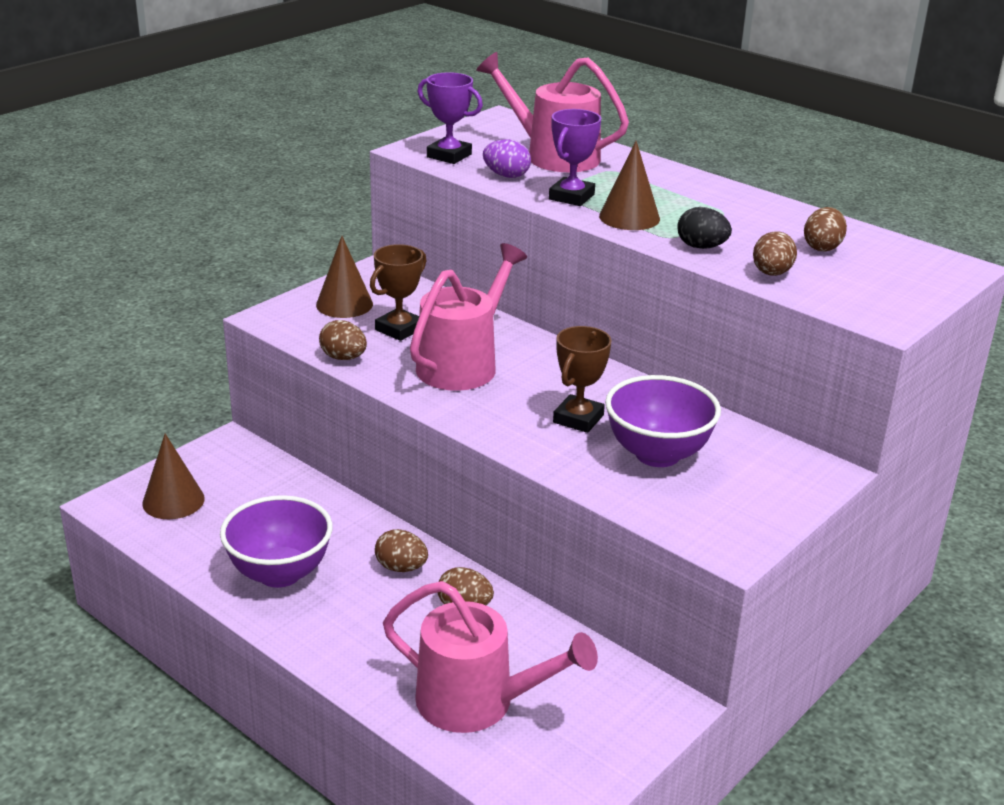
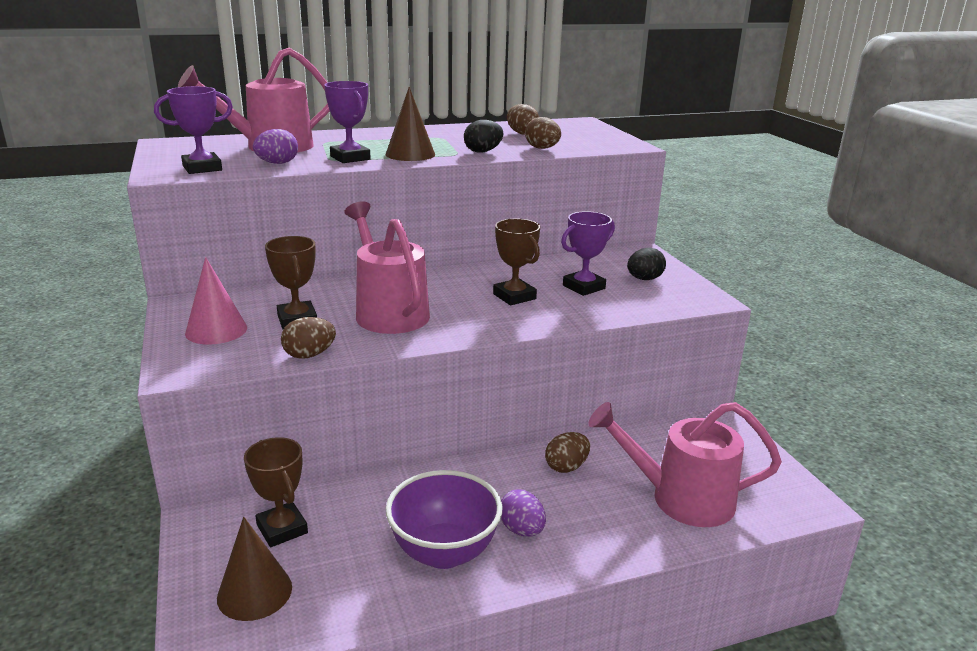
camera: 60 degrees left, 5 degrees down
brown cone [316,236,373,318] -> pink cone [185,257,247,345]
brown egg [375,529,428,572] -> none
pink watering can [383,581,598,733] -> pink watering can turned 135 degrees counterclockwise [588,402,782,527]
purple bowl [605,375,721,467] -> purple trophy [561,211,615,296]
none -> brown trophy [244,437,308,547]
none -> purple egg [501,489,546,537]
none -> black egg [627,248,666,280]

